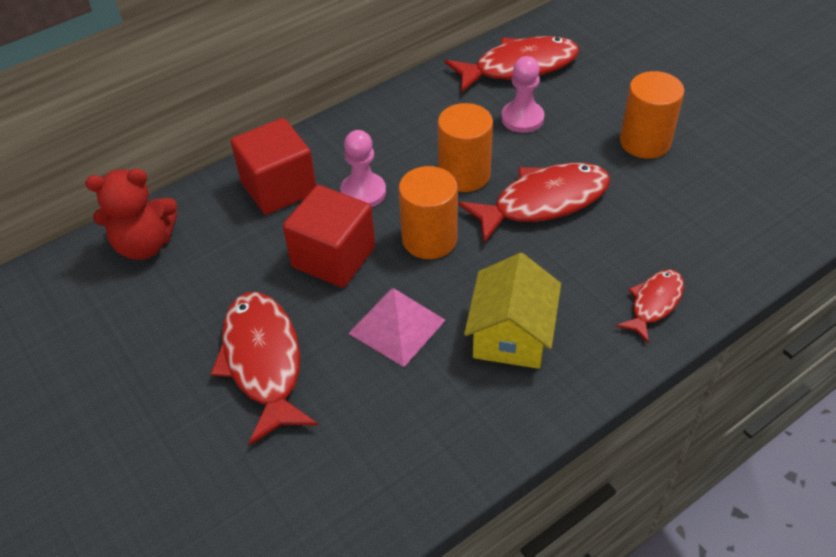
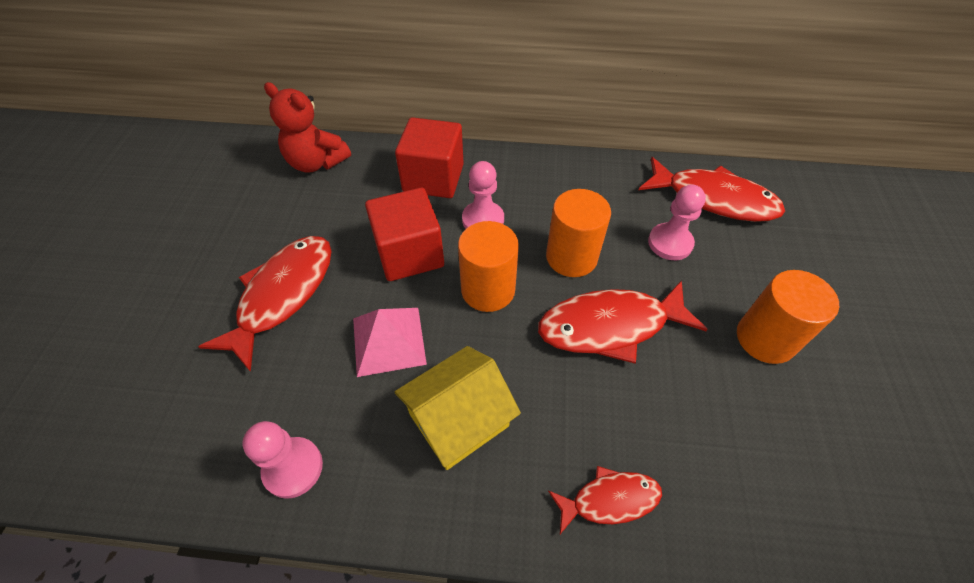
camera: 40 degrees right, 5 degrees up
red fish [458,163,611,243] -> red fish turned 150 degrees clockwise [538,280,708,363]
none -> pink pawn [242,421,323,499]

